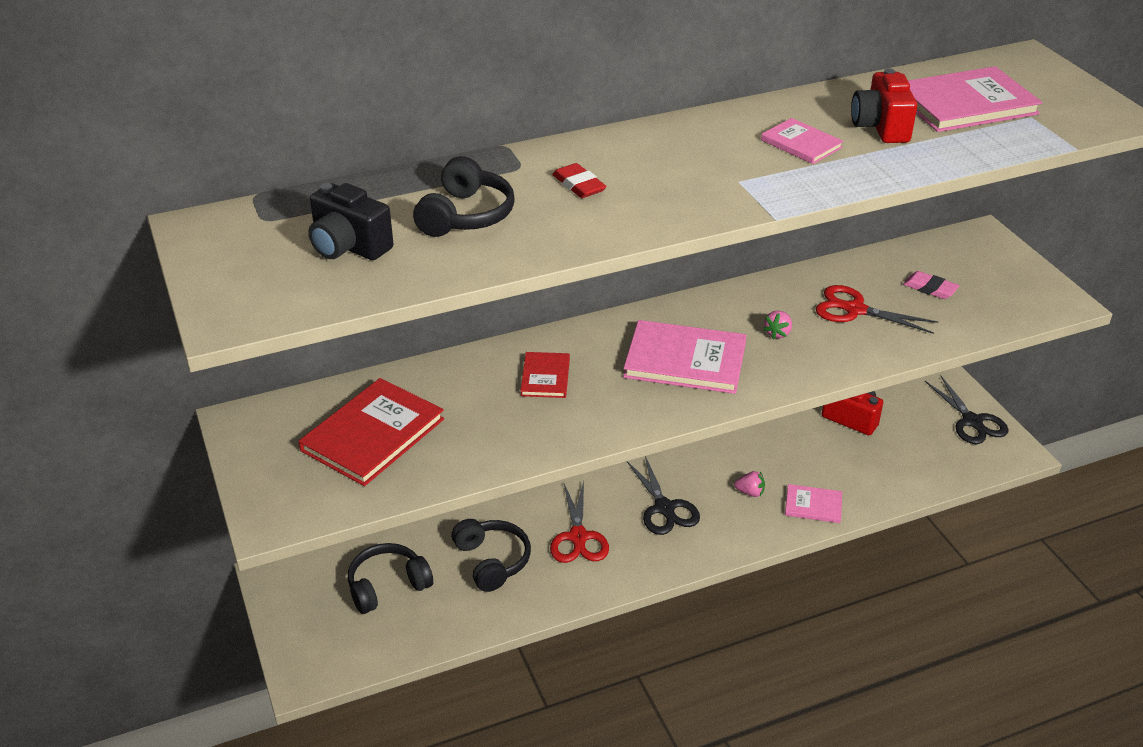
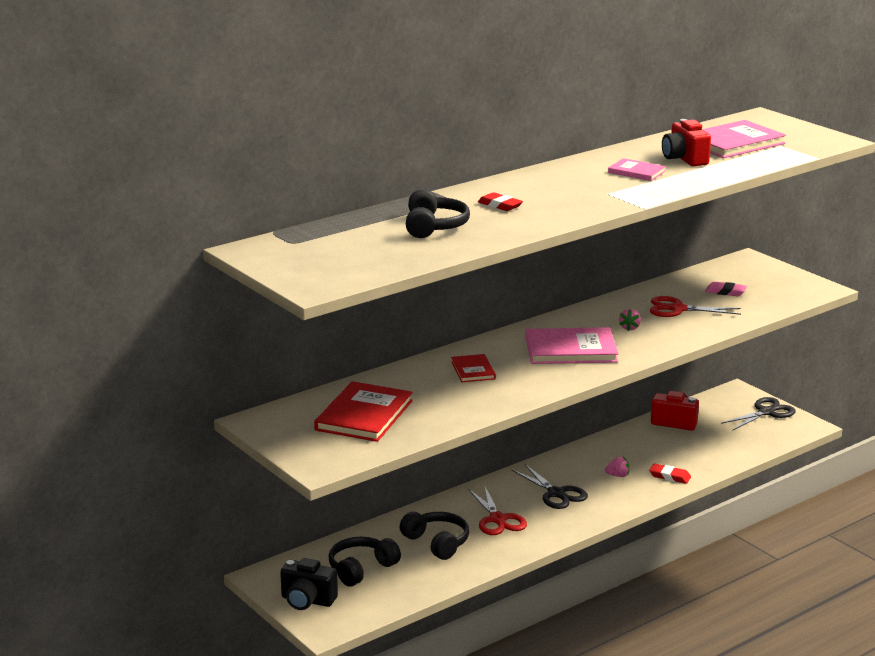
camera: 15 degrees left, 15 degrees down
black camera [308,183,393,260] -> black camera moved to [280,558,338,610]
pink book [785,484,842,523] -> red eraser [649,463,691,484]
black scissors [925,376,1009,444] -> black scissors turned 90 degrees counterclockwise [721,397,796,431]

